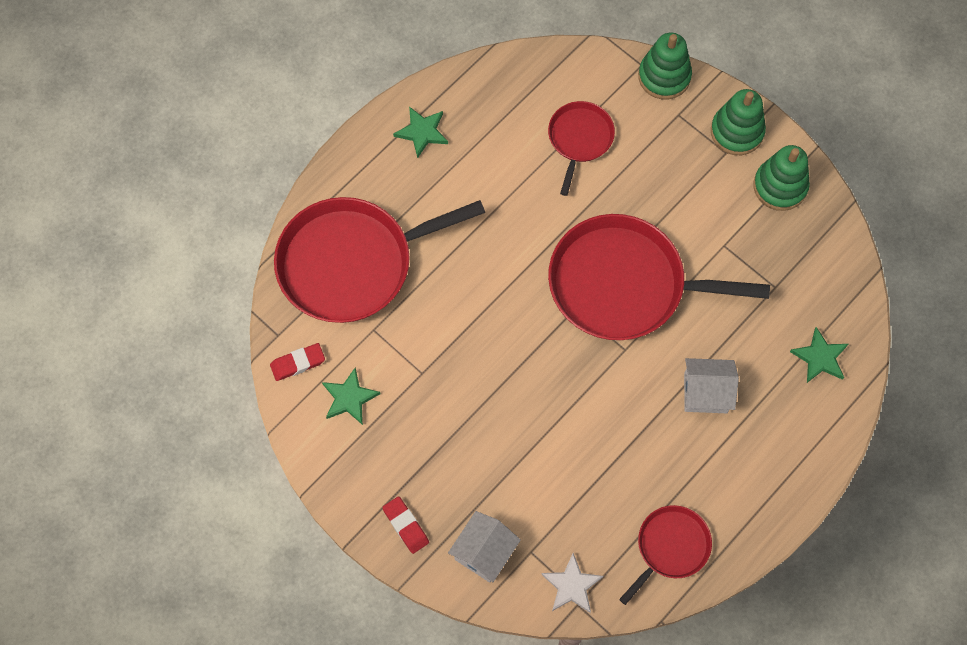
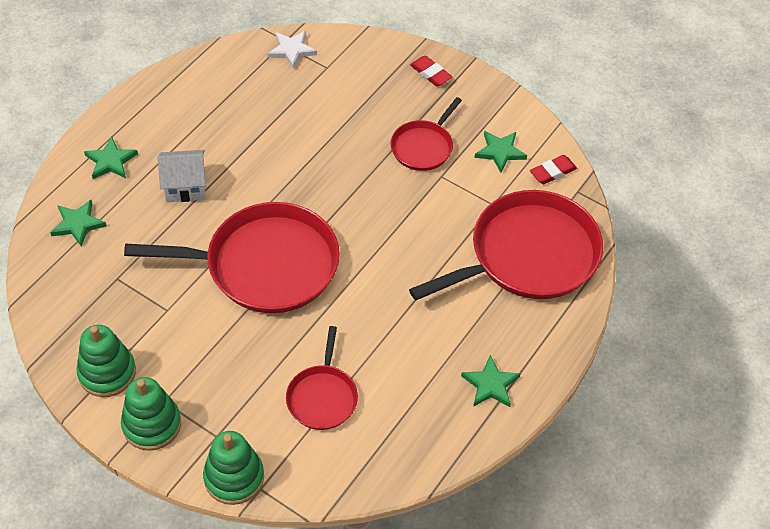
camera: 170 degrees right, 15 degrees down
white house [448,511,521,582] -> none
red pan [619,505,712,605] -> red pan moved to [391,97,462,171]
none -> green star [84,137,138,179]

